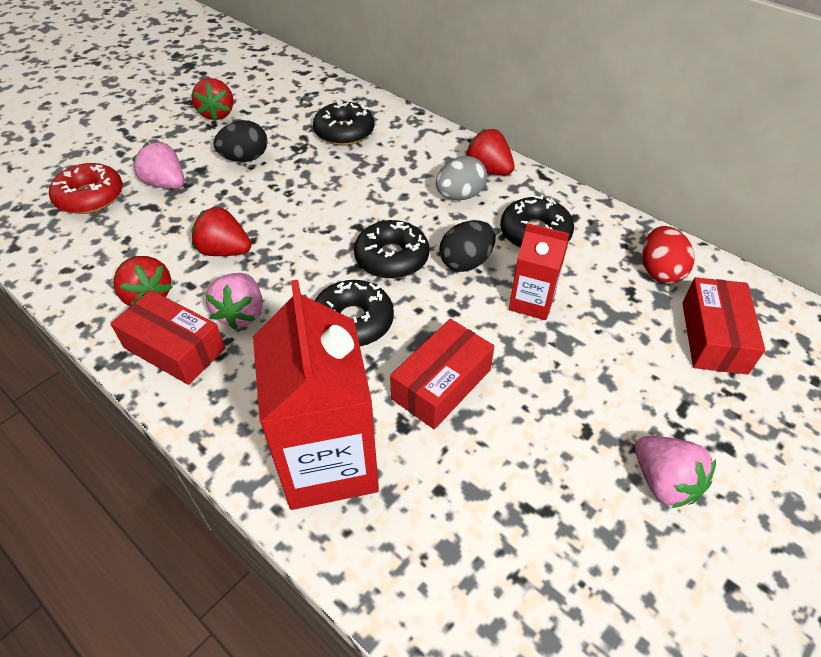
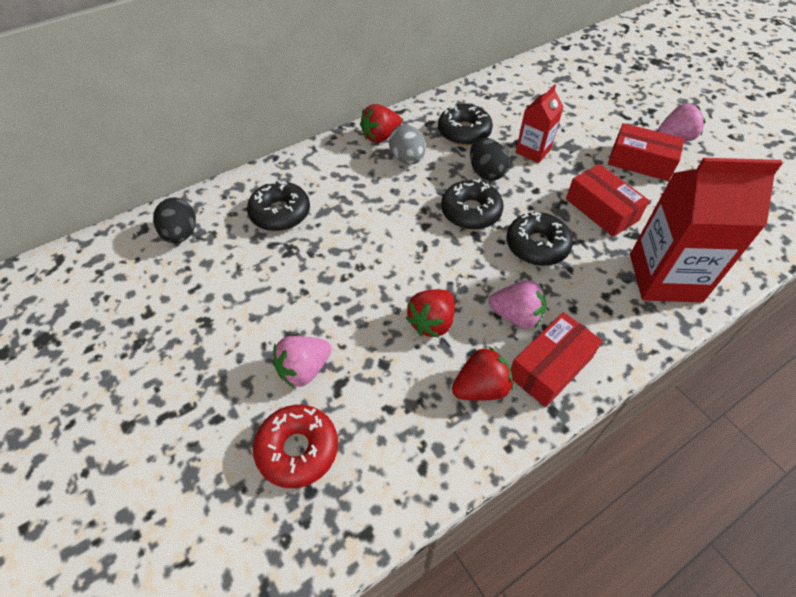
camera: 75 degrees left, 5 degrees up
red strawberry [192,78,233,121] -> none
black egg [213,120,268,162] -> black egg moved to [153,198,196,244]
red egg [642,226,694,284] -> none
red box [682,277,765,375] -> red box moved to [608,123,684,181]

